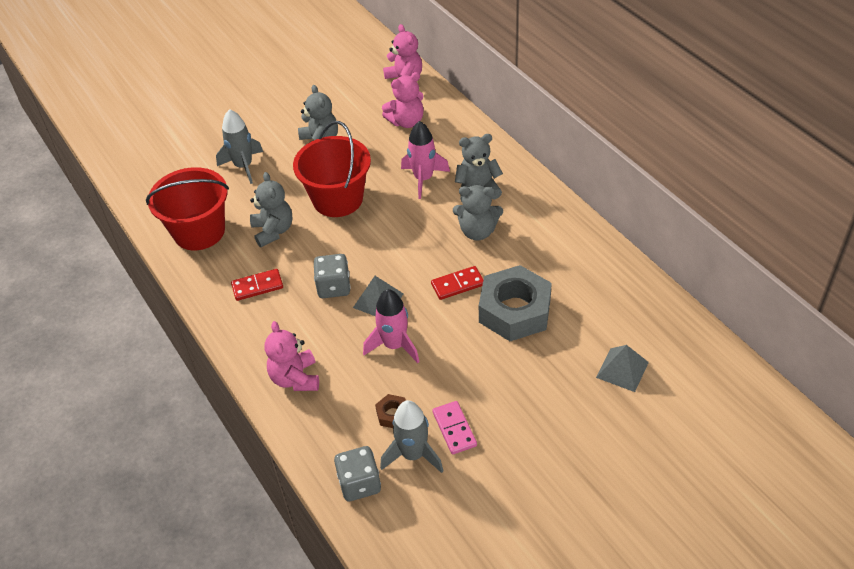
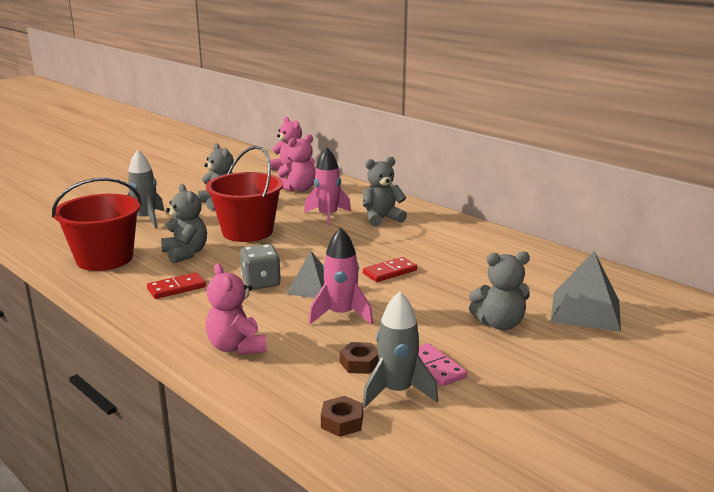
camera: 15 degrees left, 25 degrees down
grey dice [334,446,381,501] -> brown nut [321,396,363,437]
grey teddy bear [453,185,503,241] -> grey teddy bear moved to [469,251,530,330]
grey nut [479,265,552,341] -> none
grey pyramid [596,345,649,392] -> grey pyramid [551,251,621,332], size x1.54

